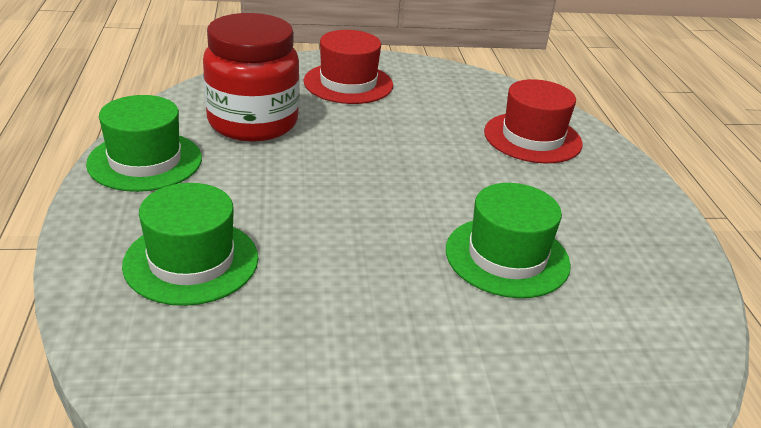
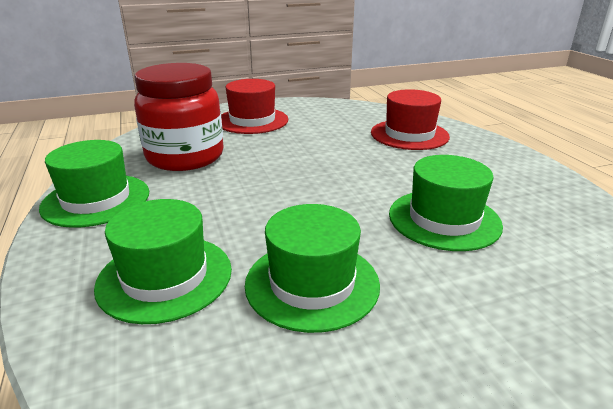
camera: 10 degrees left, 5 degrees down
none -> green hat [245,204,380,333]

